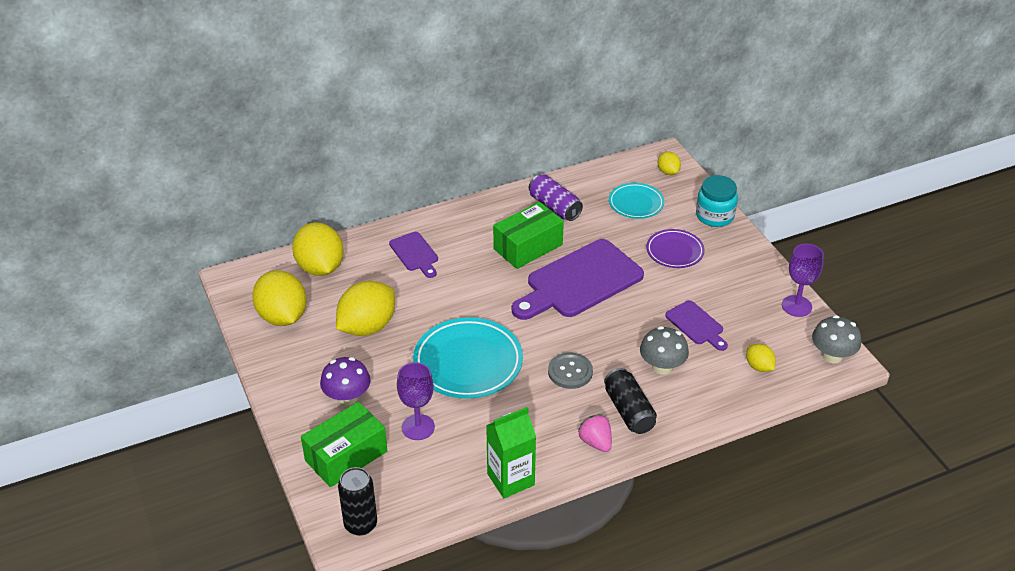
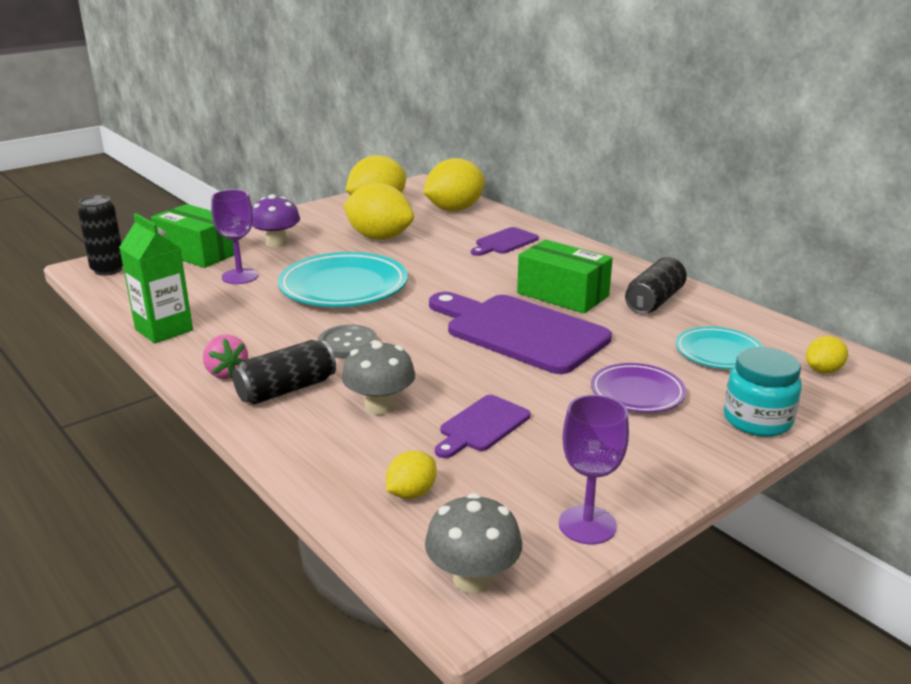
camera: 75 degrees right, 15 degrees down
purple can [529,174,583,221] -> black can [625,257,687,314]
pink strawberry [578,414,612,452] -> pink strawberry turned 105 degrees clockwise [203,334,248,379]

